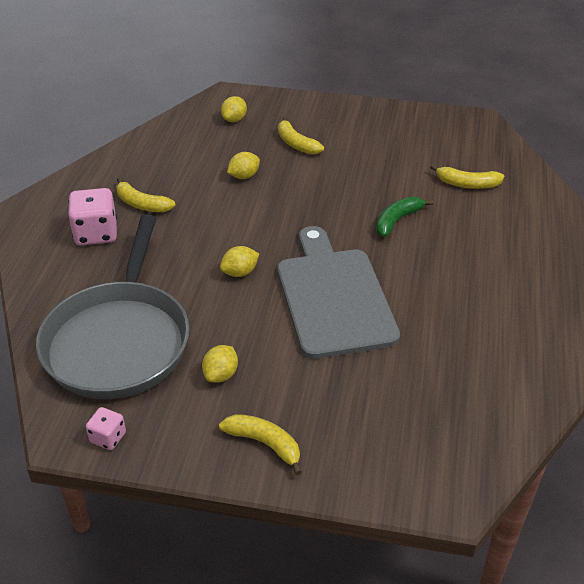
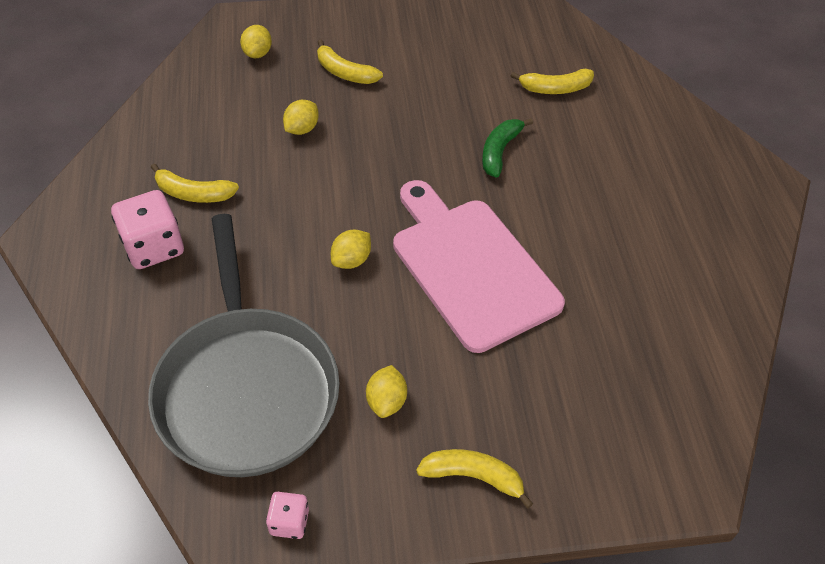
camera: 20 degrees left, 10 degrees up
grey cutting board [277,226,400,359] -> pink cutting board [393,180,565,353]

